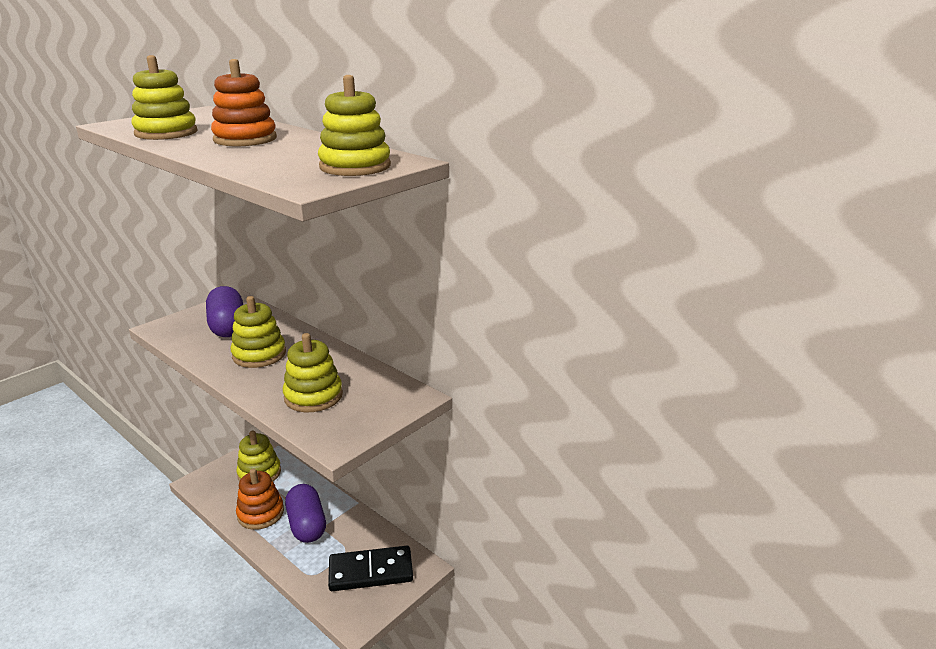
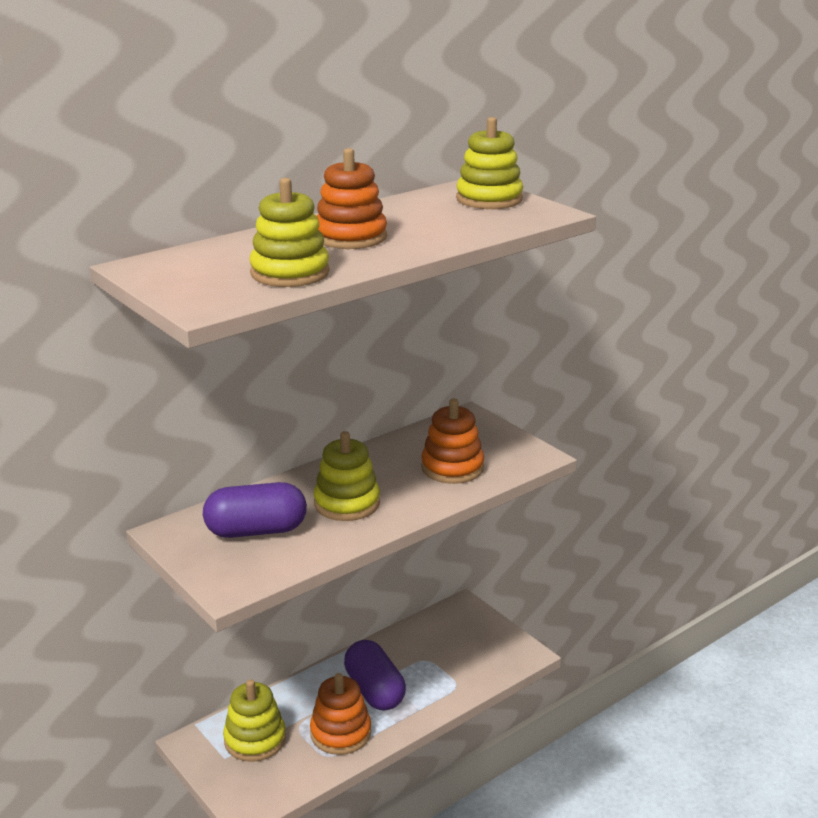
camera: 80 degrees left, 0 degrees up
yellow stacking toy [283,333,343,412] -> orange stacking toy [421,398,484,484]
purple capsule [285,484,326,543] -> purple capsule turned 75 degrees clockwise [344,640,406,711]
black domino [328,546,413,591] -> none

